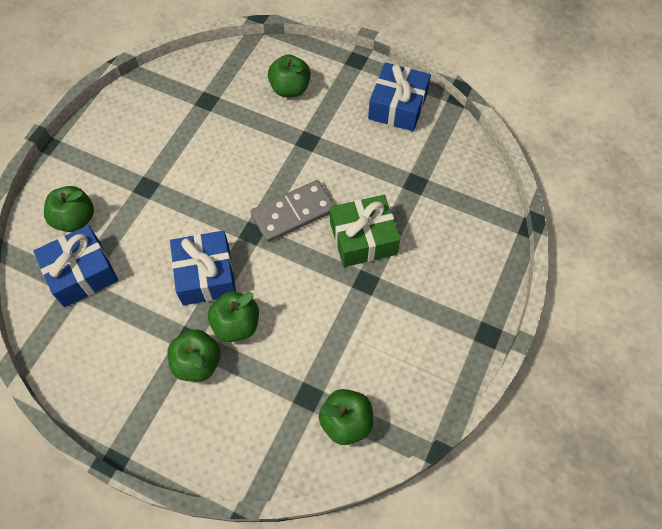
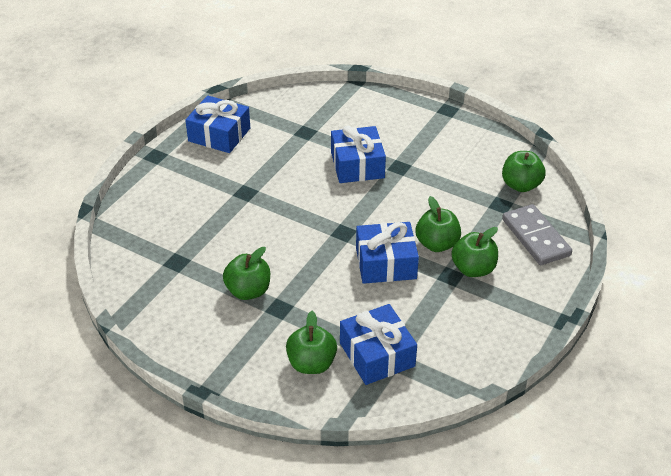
camera: 85 degrees left, 20 degrees down
grey domino [251,180,335,242] -> grey domino moved to [502,204,572,265]
green apple [268,54,311,97] -> green apple moved to [223,247,270,300]
green gift [330,195,400,267] -> blue gift [331,126,386,183]

